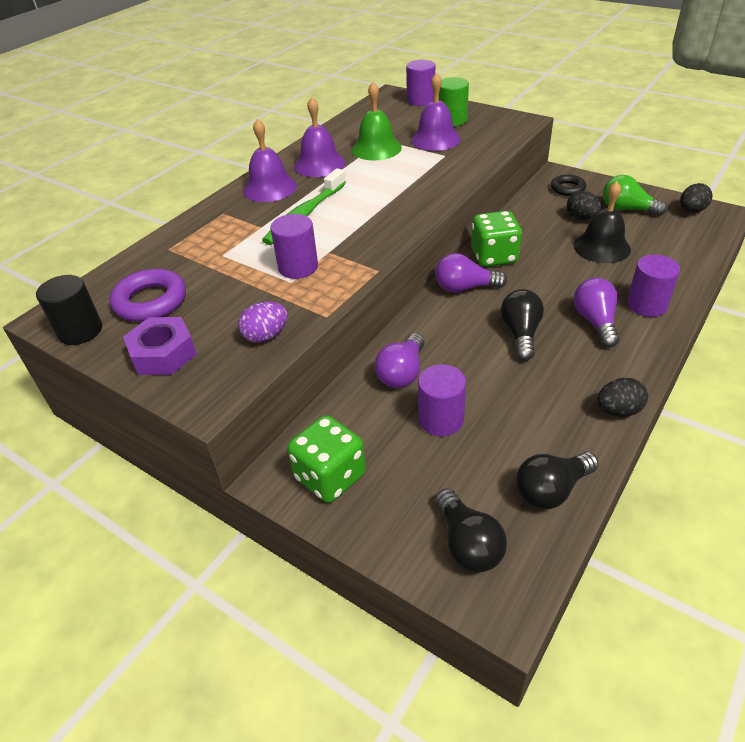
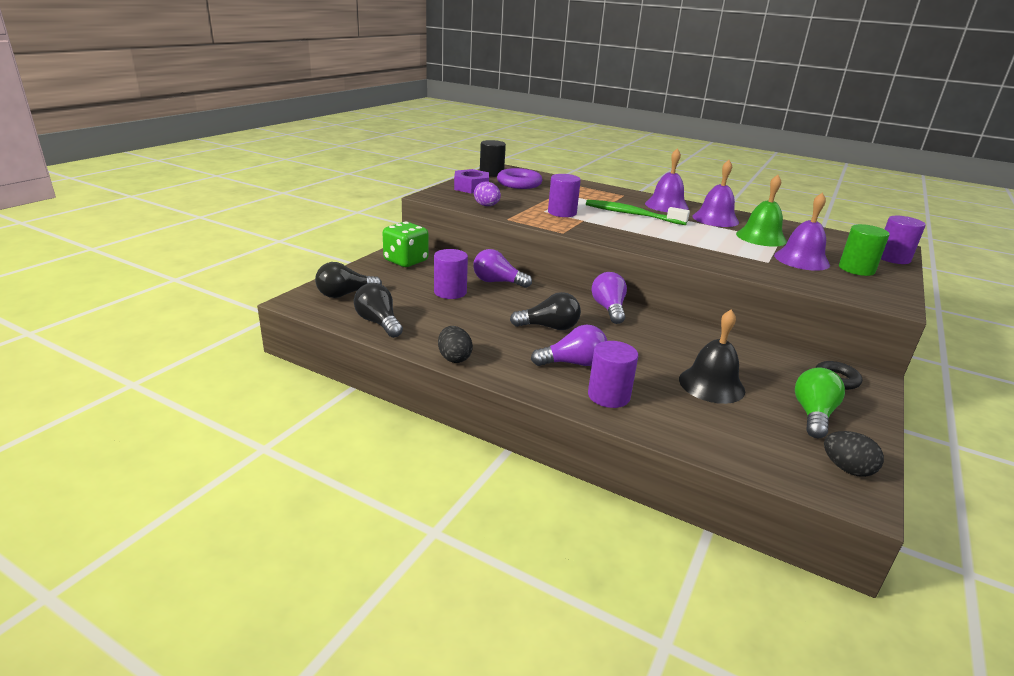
camera: 80 degrees right, 15 degrees down
green dice [471,211,522,267] -> none
black egg [567,191,602,220] -> none

